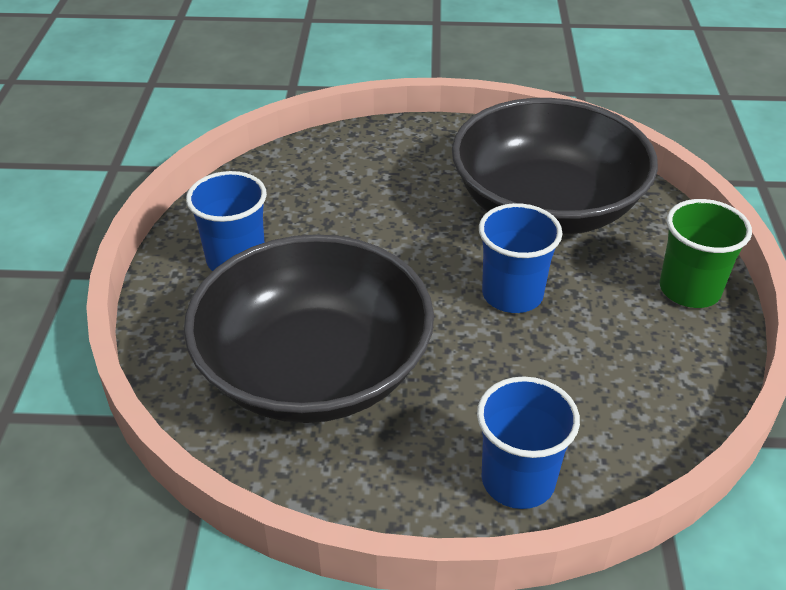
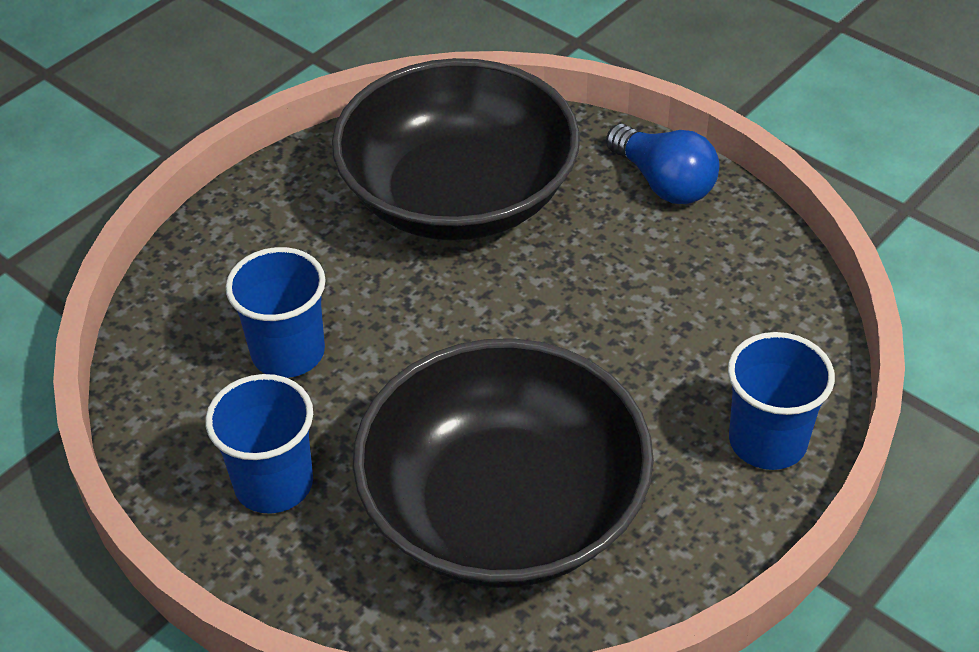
camera: 50 degrees left, 5 degrees up
blue cup [479,203,562,313] -> blue cup moved to [226,247,326,378]
green cup [660,199,752,308] -> blue light bulb [606,124,719,204]

